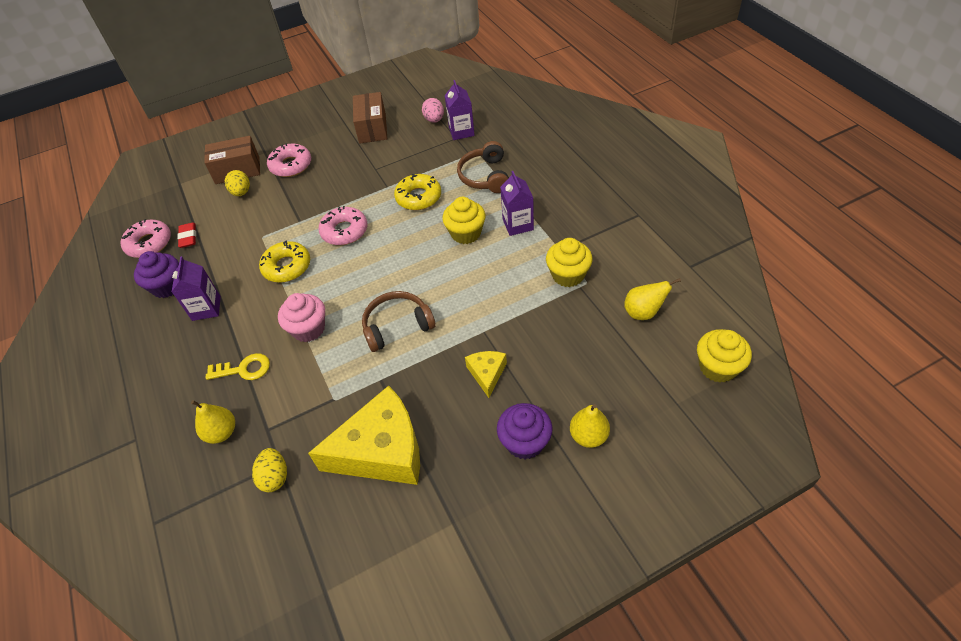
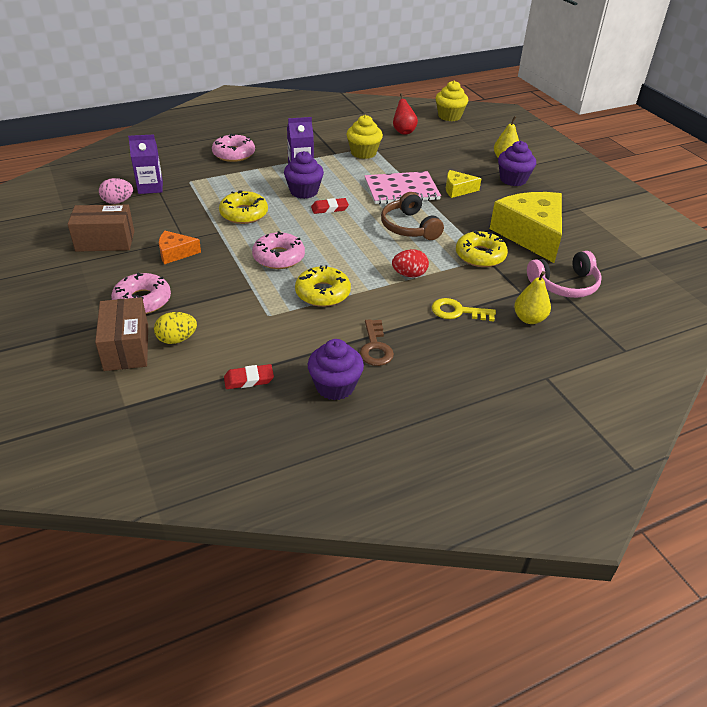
camera: 95 degrees left, 10 degrees down
pink donut [121,219,171,258] -> pink donut moved to [212,134,255,162]
purple carton [172,256,221,321] -> brown key [360,319,394,366]
yellow key [206,353,270,380] -> yellow key turned 75 degrees counterclockwise [432,298,496,321]
yellow egg [252,448,287,492] -> pink headphones [527,251,602,298]
pink cupcake [278,293,325,342] -> red egg [392,249,429,277]
yellow cupcake [442,197,485,244] -> purple cupcake [284,151,324,199]
brown headphones [457,141,509,193] -> none
yellow pear [624,278,681,320] -> red pear [393,93,418,135]
none -> orange cheese [159,231,201,264]
none -> red eraser [311,198,349,214]
none -> pink notebook [364,171,441,204]
none -> yellow donut [456,230,508,267]

